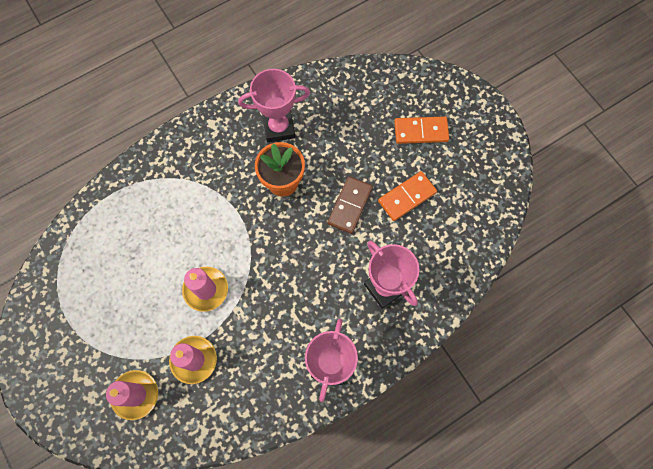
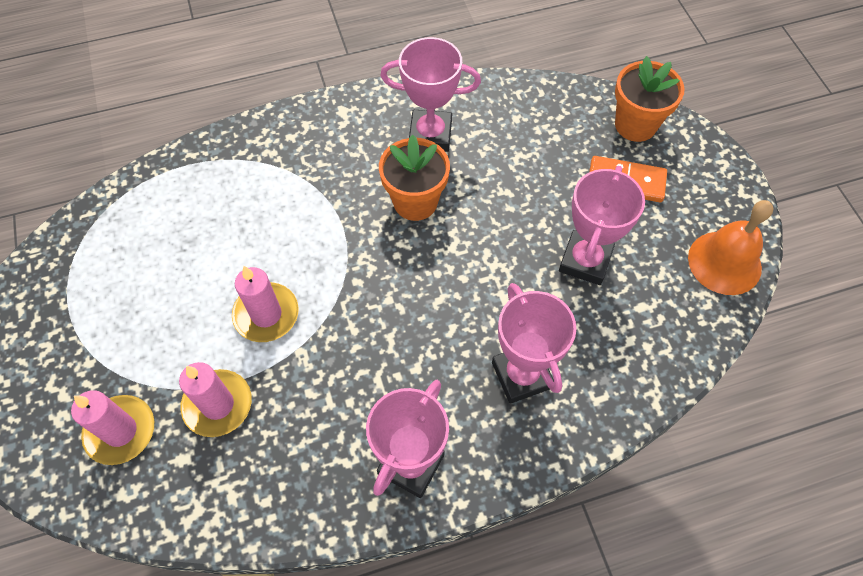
camera: 15 degrees right, 10 degrees down
brown domino [327,176,373,234] -> none
orange domino [378,171,437,221] -> pink trophy [559,166,645,285]
none -> orange flower pot [615,56,684,142]
none -> orange bell [688,200,774,295]

